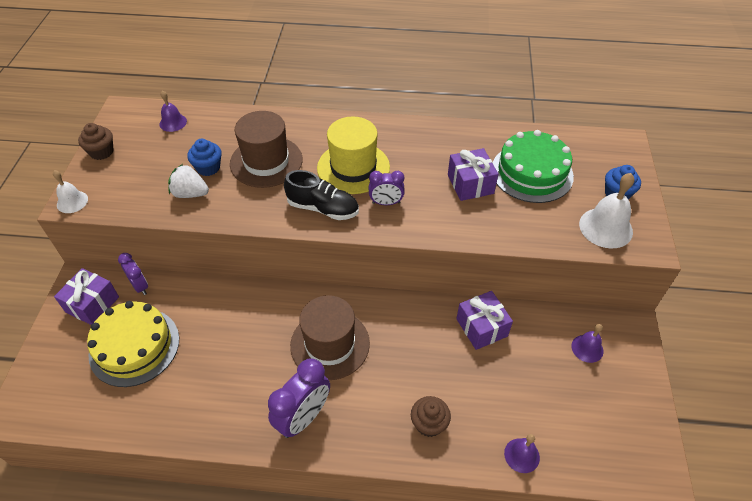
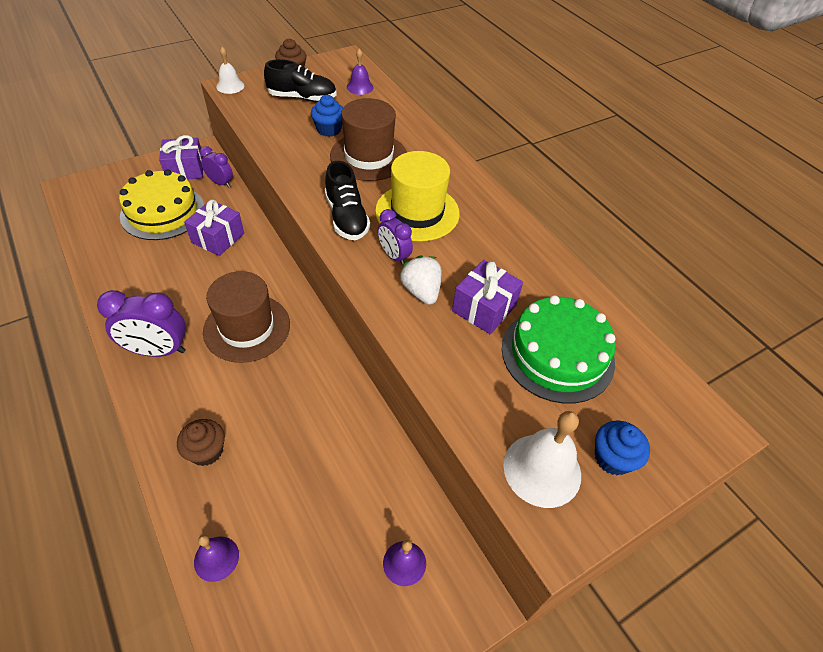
camera: 50 degrees right, 0 degrees up
purple clock [118,253,148,295] -> purple clock turned 75 degrees counterclockwise [200,146,233,188]
white strawberry [168,164,209,198] -> white strawberry moved to [400,255,442,305]
purple gift [456,291,513,350] -> purple gift moved to [184,200,244,256]
none -> black shoe [264,59,337,102]

